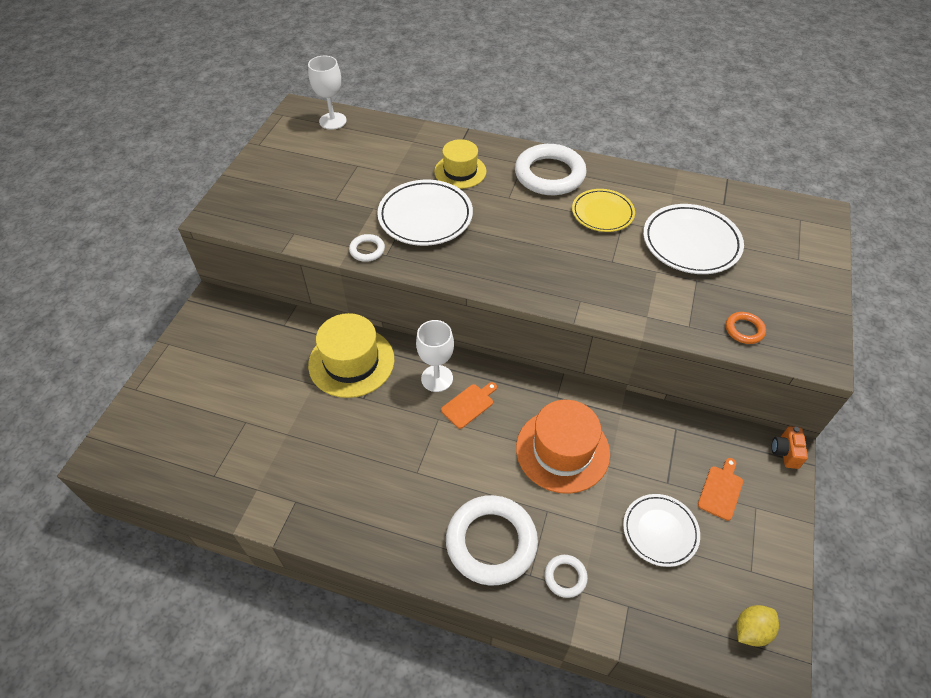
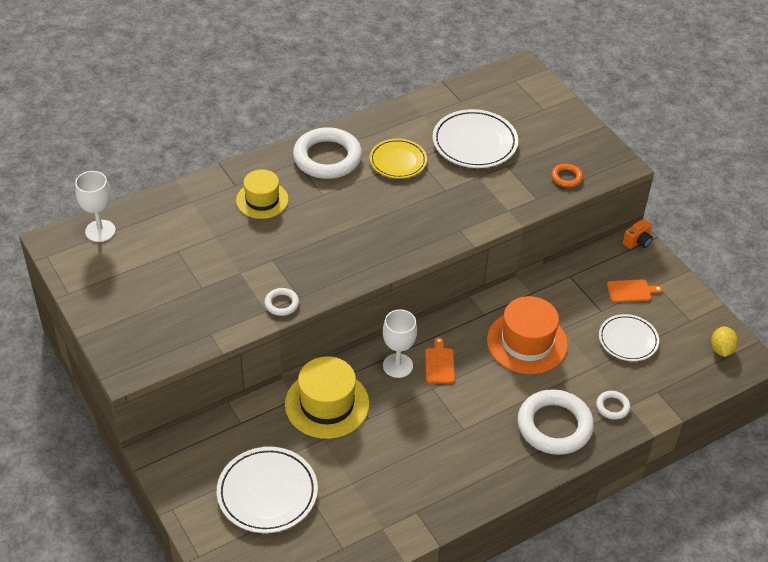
camera: 50 degrees left, 5 degrees down
white plate [377,180,473,246] -> white plate moved to [217,447,318,533]
orange cutting board [698,458,743,521] -> orange cutting board turned 105 degrees clockwise [607,279,663,303]
orange camera [771,426,808,469] -> orange camera turned 90 degrees counterclockwise [623,219,653,249]

